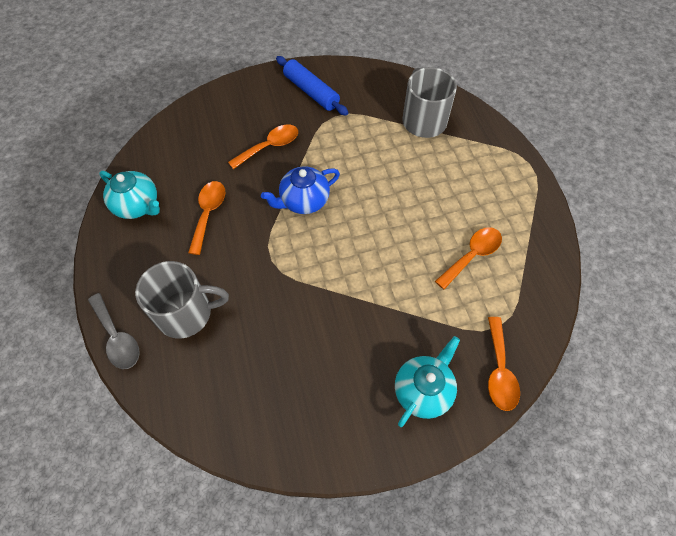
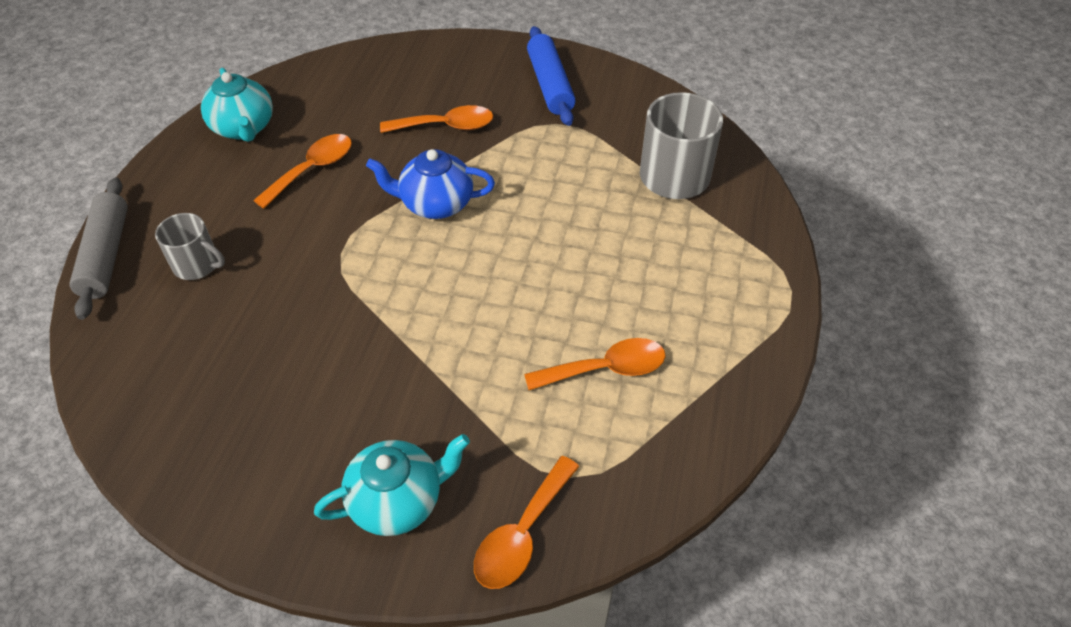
camera: 30 degrees right, 10 degrees down
grey spoon [88,293,140,369] -> grey rolling pin [70,177,128,320]
grey mug [135,261,229,338] -> grey mug [155,213,225,280], size x0.60

